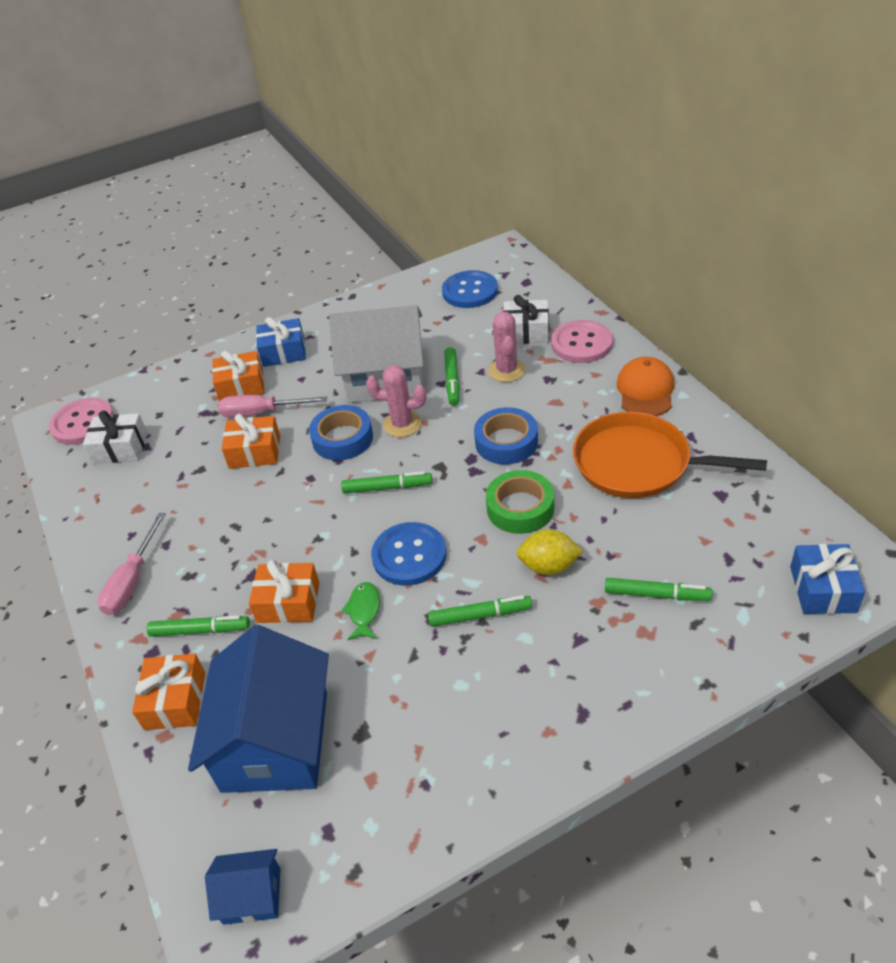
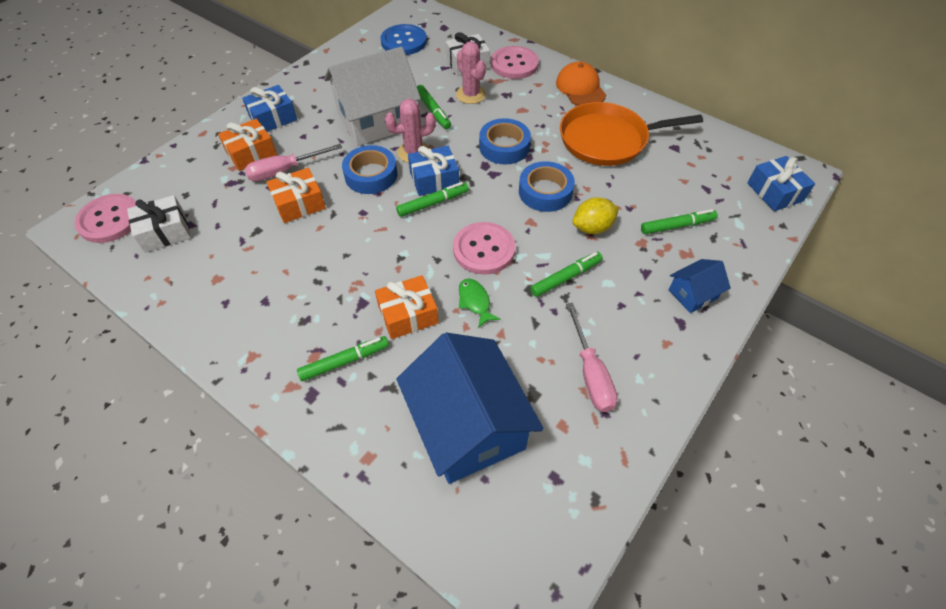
camera: 30 degrees left, 10 degrees up
pink screwdriver [98,512,166,615] -> pink screwdriver moved to [566,303,618,412]
orange gift [132,654,205,730] -> none
blue house [205,849,280,925] -> blue house moved to [669,259,731,313]
blue button [371,522,447,586] -> pink button [453,222,515,275]
green tape [486,470,554,534] -> blue tape [519,161,575,212]
none -> blue gift [408,146,459,196]

